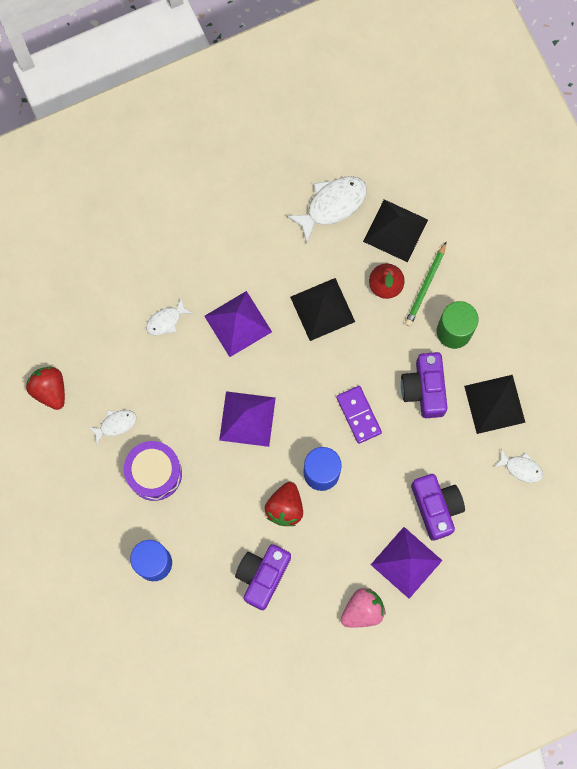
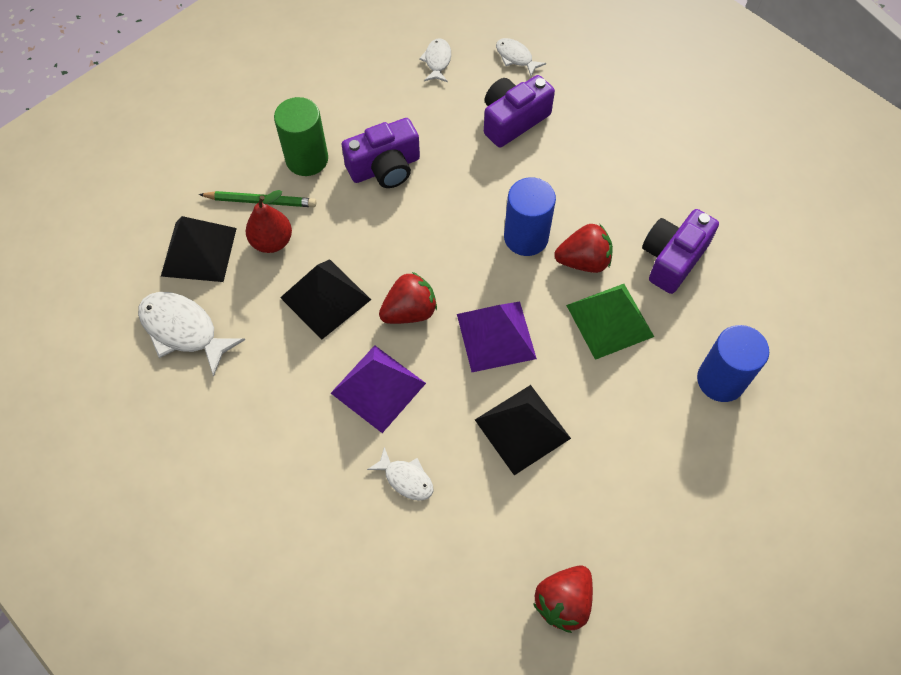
camera: 110 degrees left, 15 degrees down
white fish [88,410,137,445] -> white fish moved to [496,38,546,76]
purple drum [124,441,182,501] -> none
purple camera [235,544,291,610] -> purple camera turned 120 degrees clockwise [642,209,719,294]
purple domino [336,386,382,444] -> none
pink strawberry [341,588,386,627] -> none
purple pyramid [371,527,443,599] -> none
black pyramid [464,375,525,434] -> black pyramid moved to [475,385,571,475]
none -> red strawberry [379,272,437,324]
none -> green pyramid [566,284,654,360]

